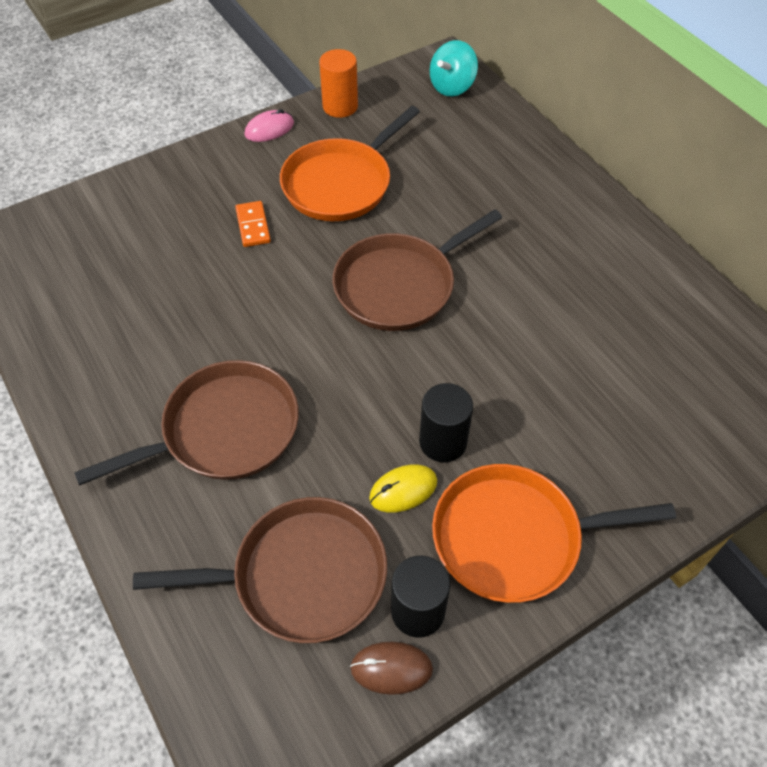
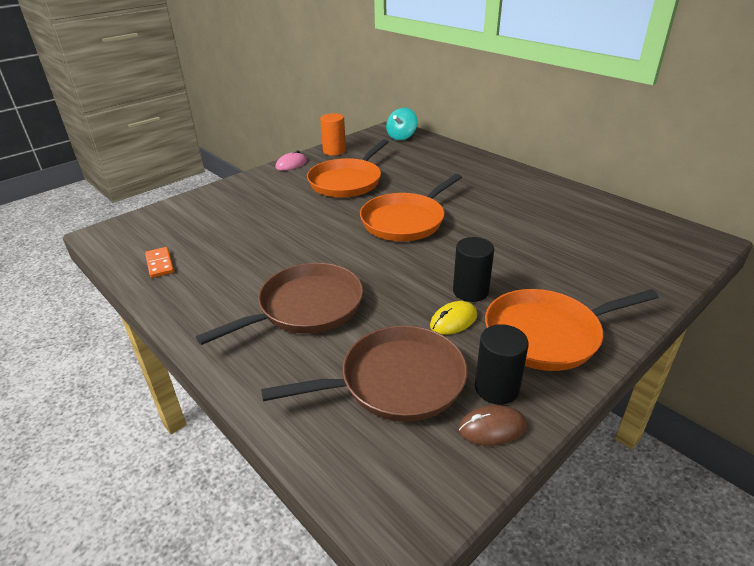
camera: 10 degrees left, 20 degrees down
orange domino [235,201,271,247] -> orange domino moved to [145,247,174,278]
brown pan [332,209,502,331] -> orange pan [360,174,462,241]

